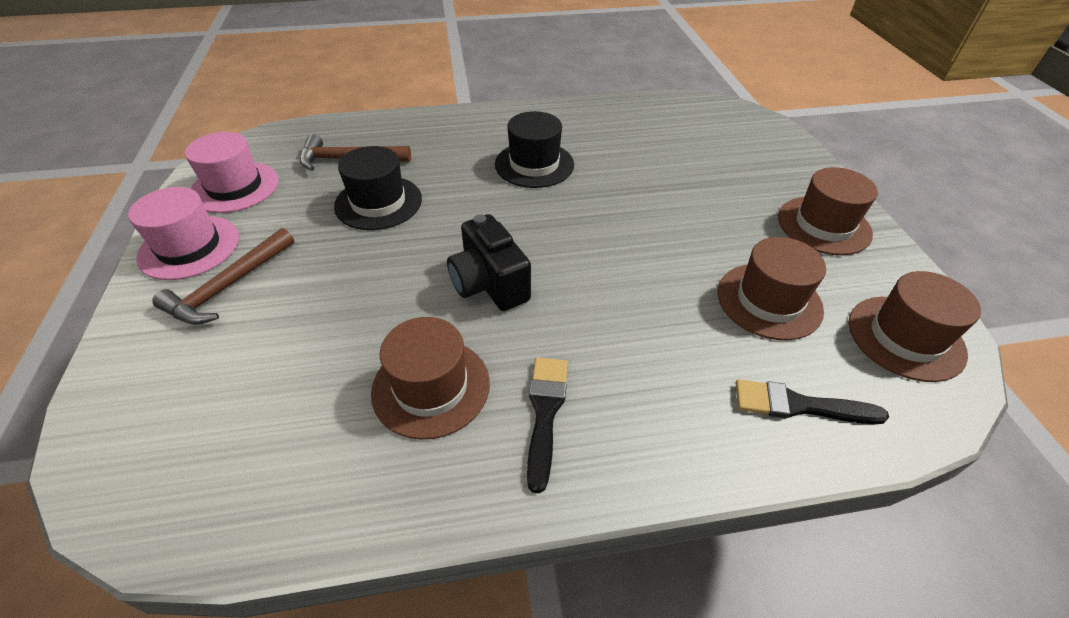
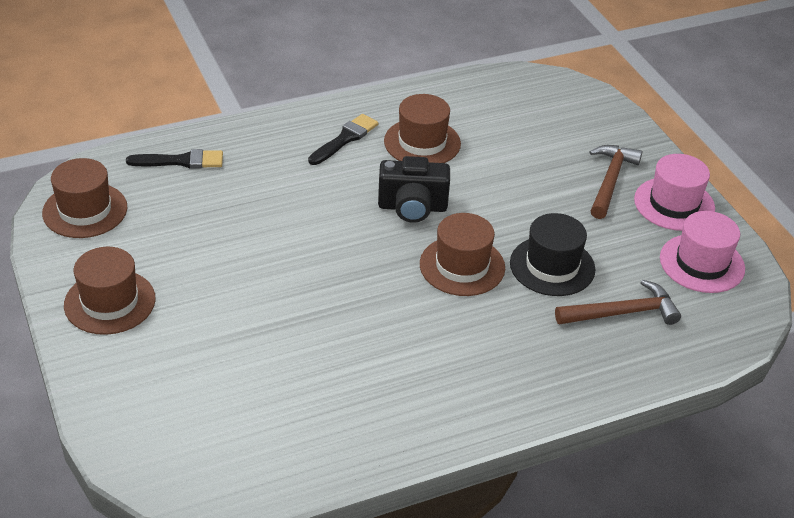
camera: 165 degrees right, 5 degrees down
black camera [447,214,531,311] -> black camera turned 135 degrees clockwise [378,156,450,223]
black hat [495,111,574,188] -> none
black brush [527,357,568,493] -> black brush turned 135 degrees counterclockwise [308,114,378,165]
brown hat [718,237,826,340] -> brown hat moved to [420,213,505,296]

